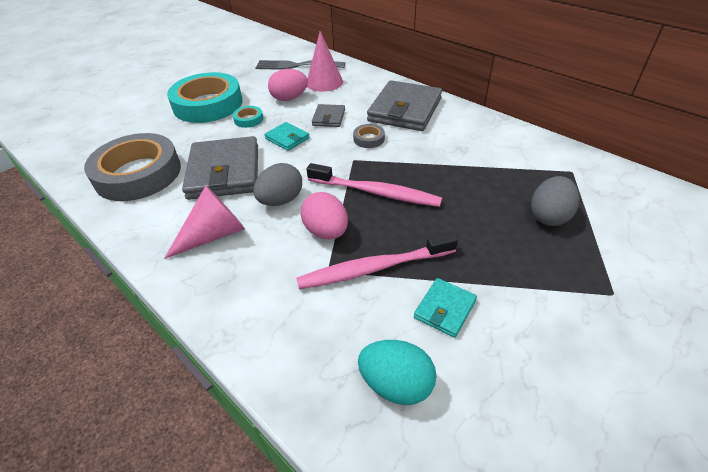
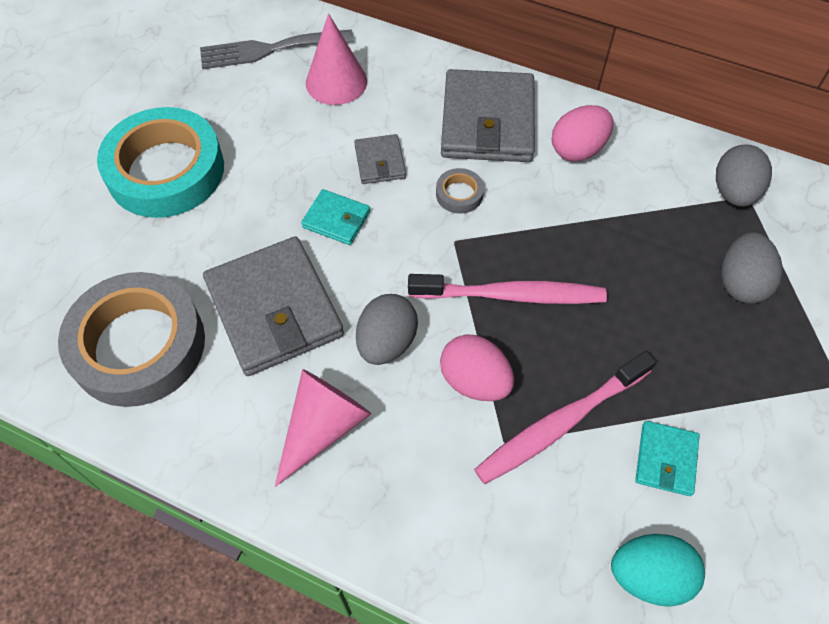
camera: 20 degrees left, 15 degrees up
turquoise tape [233,106,263,128] -> none
pink egg [268,69,308,101] -> pink egg moved to [552,105,613,162]
none -> grey egg [716,144,772,207]

